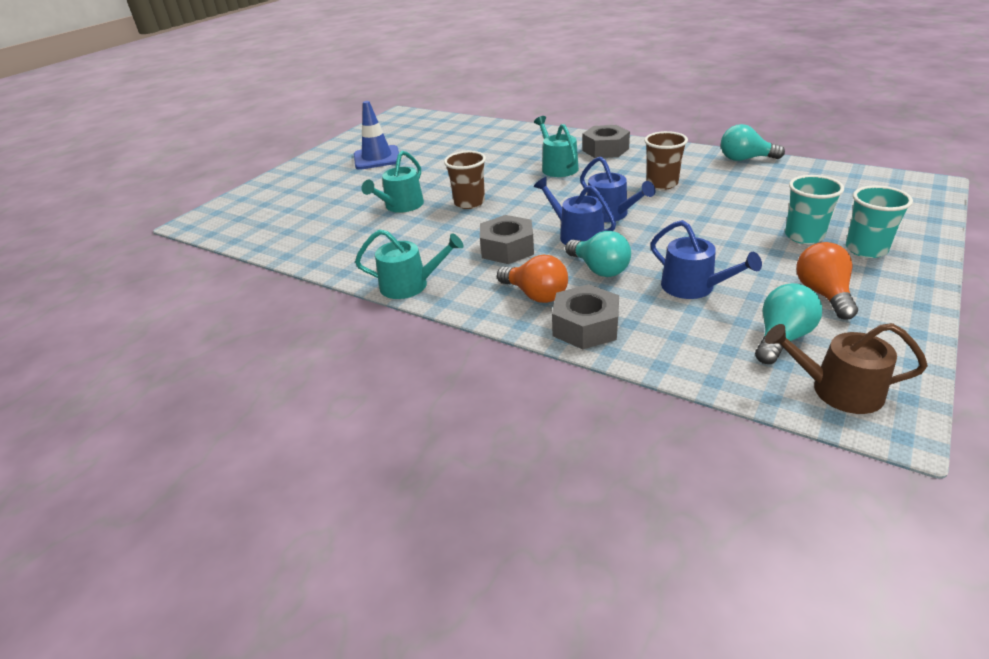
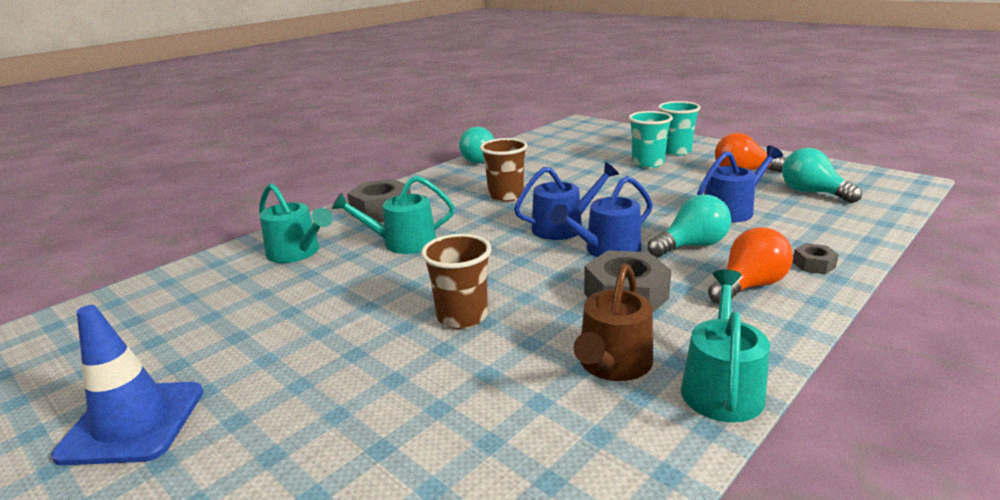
camera: 80 degrees left, 10 degrees down
turquoise watering can [361,150,424,213] -> turquoise watering can moved to [259,183,332,263]
grey nut [552,284,619,349] -> grey nut [793,243,839,274], size x0.50
brown watering can [765,323,928,414] -> brown watering can moved to [574,263,653,381]

